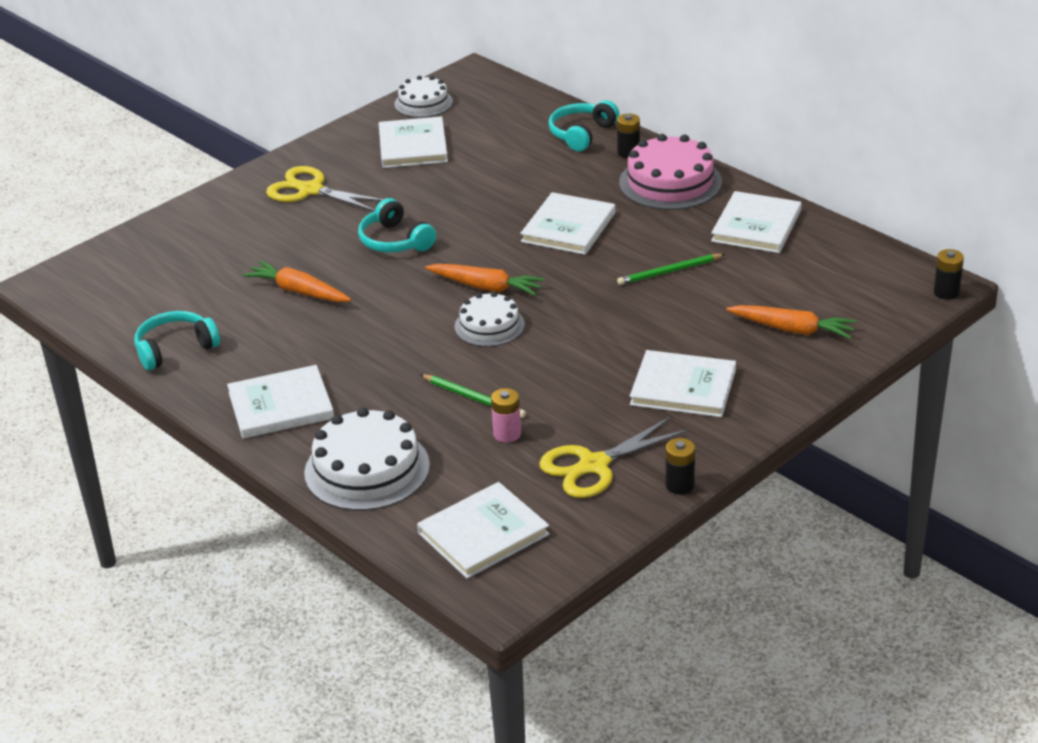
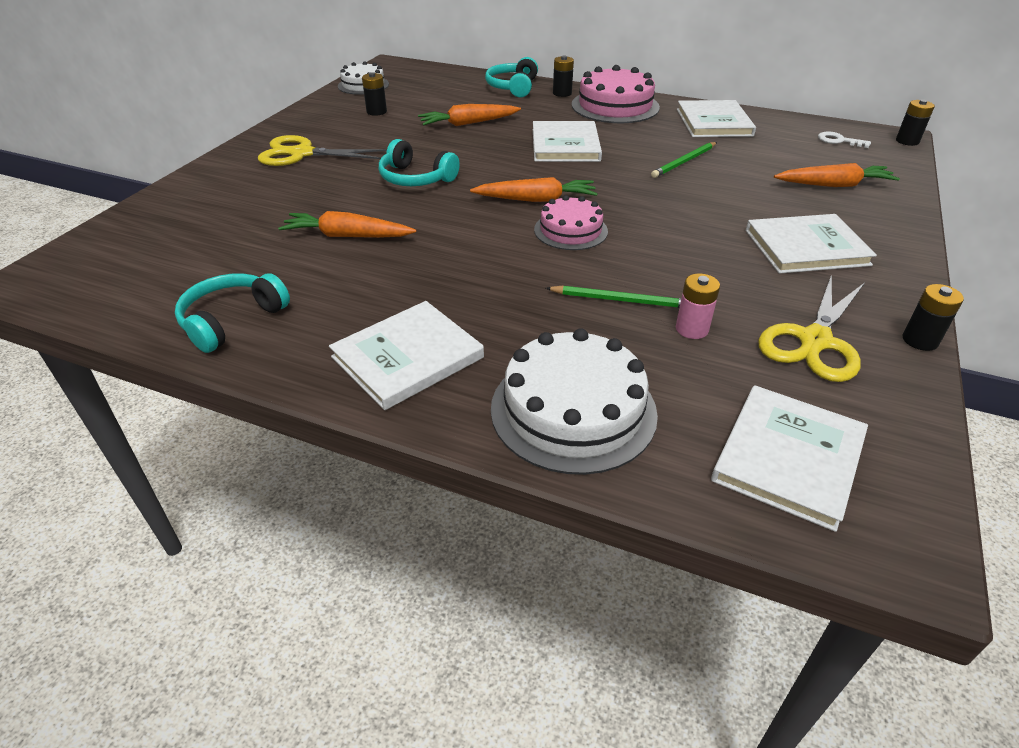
camera: 25 degrees left, 5 degrees up
white book [379,116,448,168] -> black battery [362,72,387,116]
white cake [454,292,525,347] -> pink cake [534,195,608,250]
none -> orange carrot [418,104,521,126]
none -> white key [818,131,871,148]

